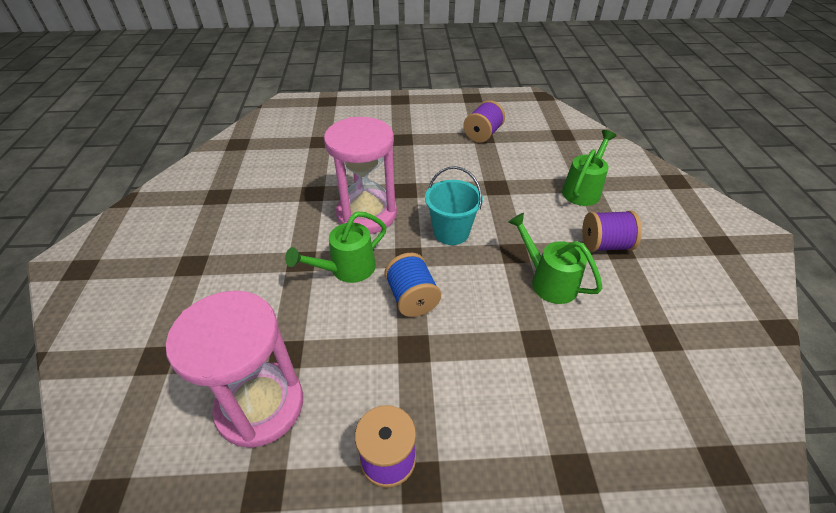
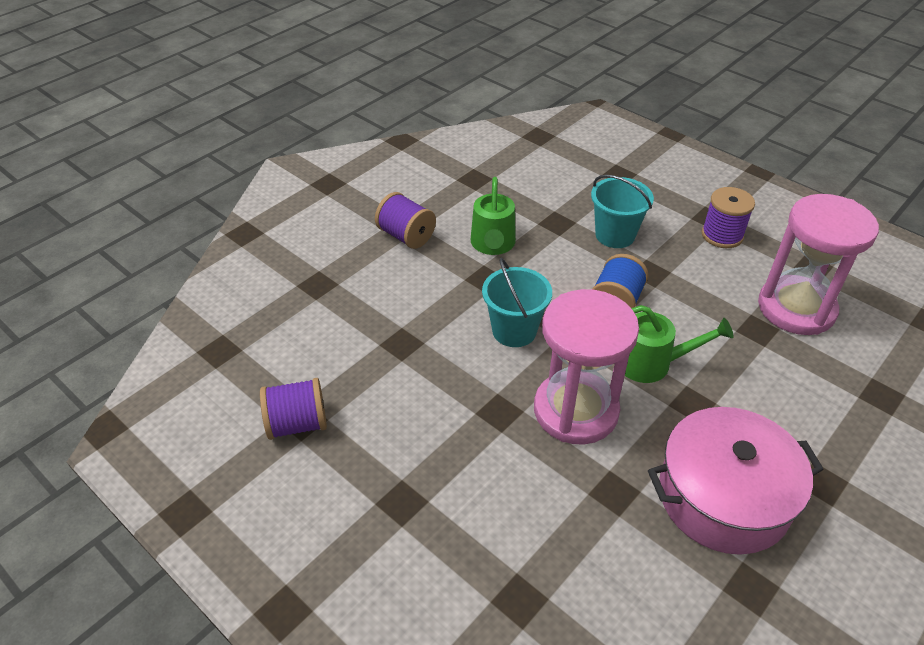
camera: 135 degrees left, 0 degrees up
green watering can [562,130,617,206] -> none
none -> turquoise bucket [591,175,654,248]
none -> pink pot [648,407,824,555]

